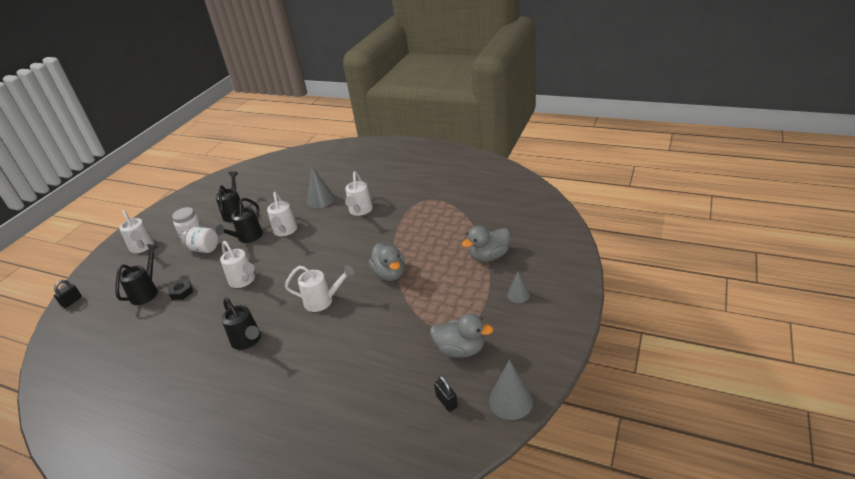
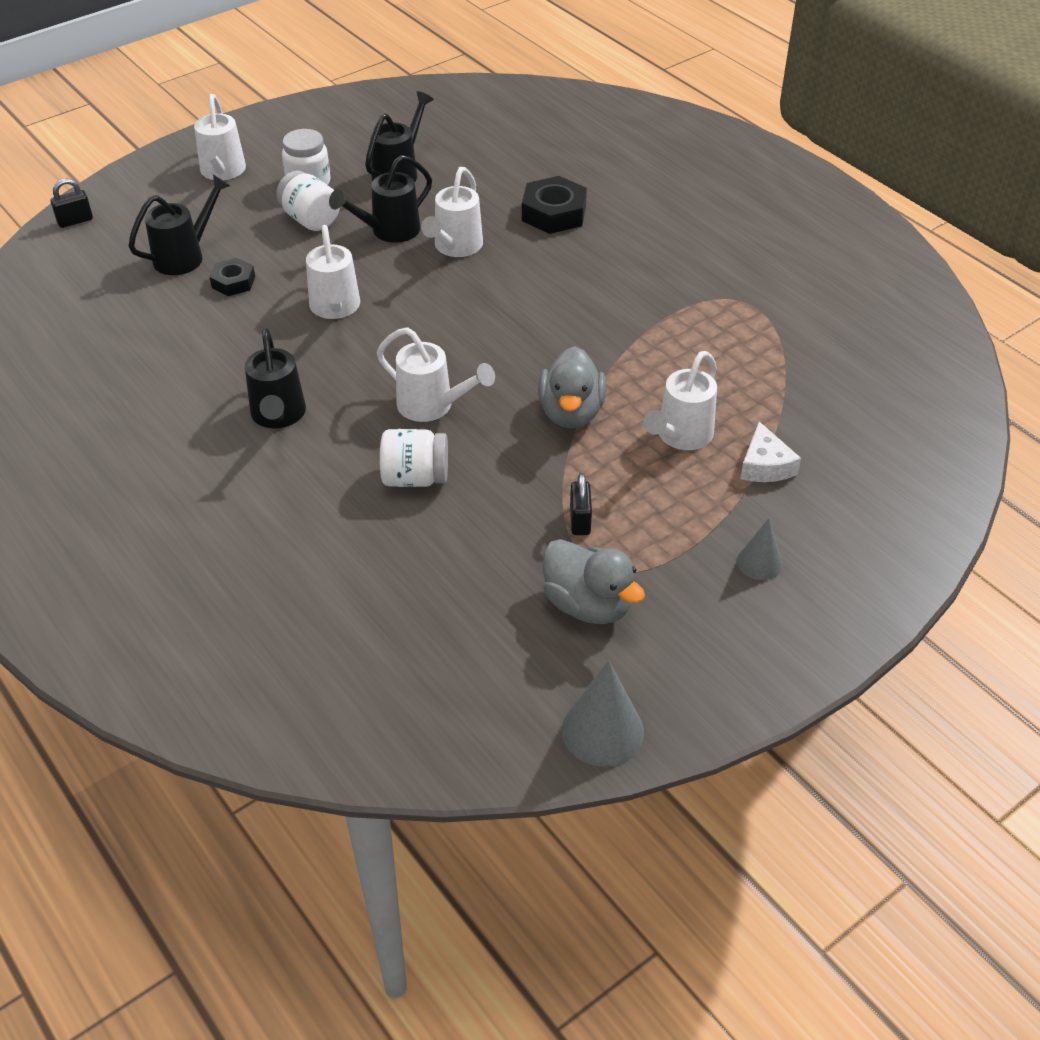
camera: 25 degrees right, 10 degrees up
grey cone [307,165,335,208] -> black nut [522,176,587,234]
white watering can [345,171,373,216] -> white watering can moved to [643,351,717,450]
black padlock [434,375,458,412] -> black padlock moved to [570,473,592,535]
grey duck [462,226,510,262] -> white cheese [740,421,801,482]
none -> white jar [380,429,448,487]

